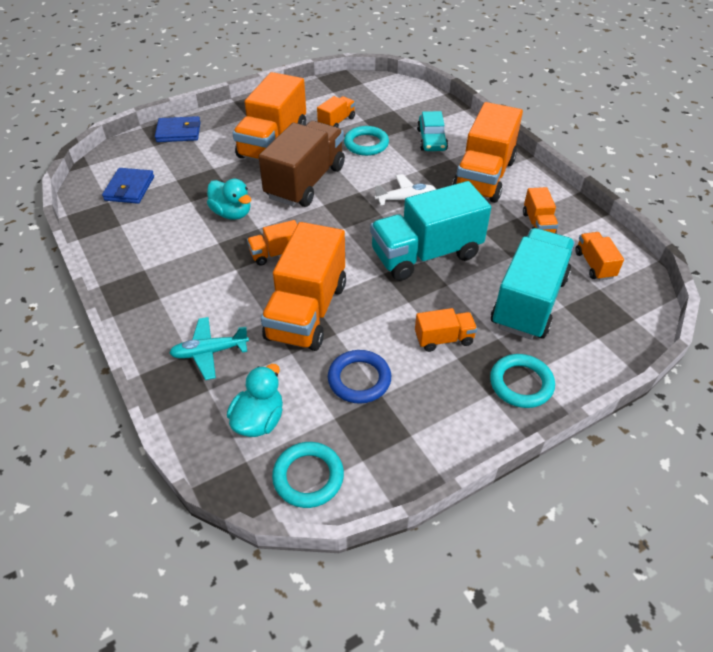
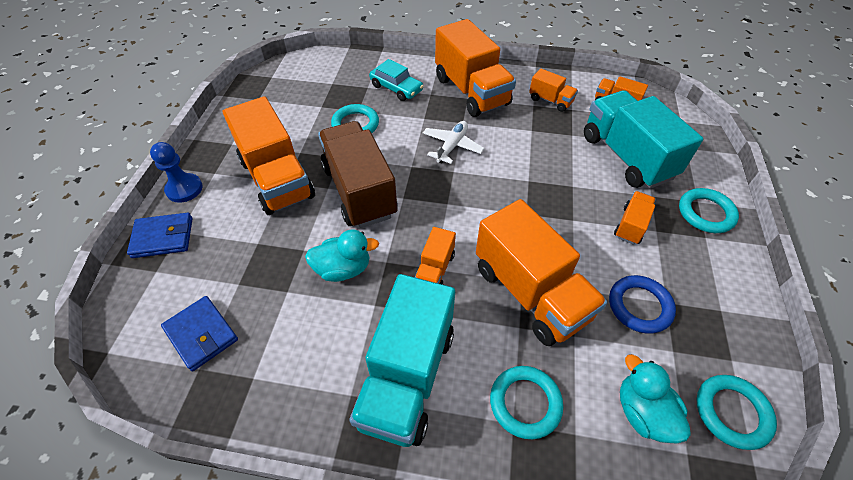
camera: 50 degrees left, 5 degrees up
blue wallet [155,116,200,142] -> blue wallet turned 45 degrees clockwise [127,213,193,258]
turquoise plane [169,317,249,380] -> turquoise ring [490,366,563,439]
orange truck [317,96,355,127] -> none
turquoise truck [370,181,491,281] -> turquoise truck moved to [349,274,455,447]
none -> blue pawn [150,142,203,203]

